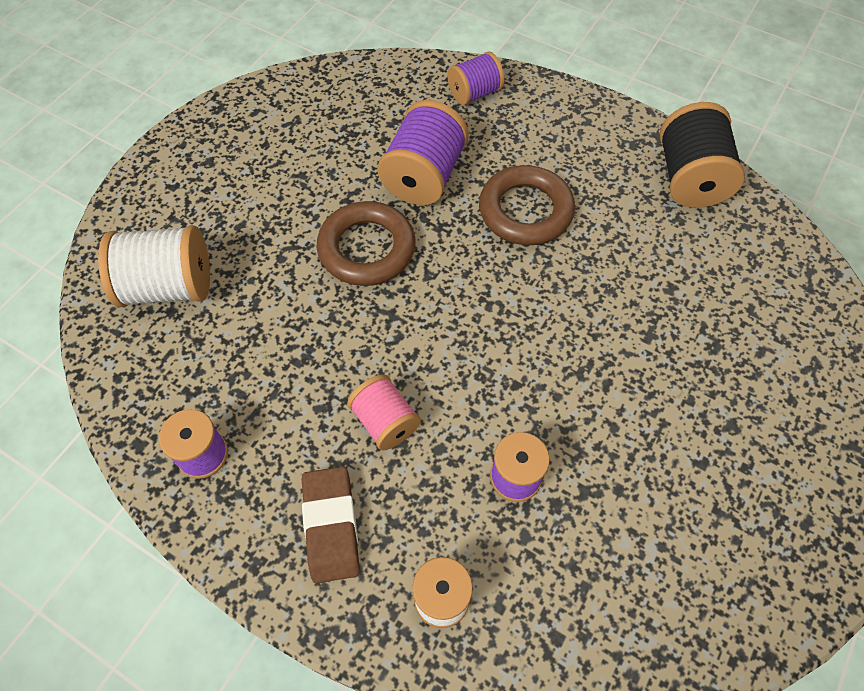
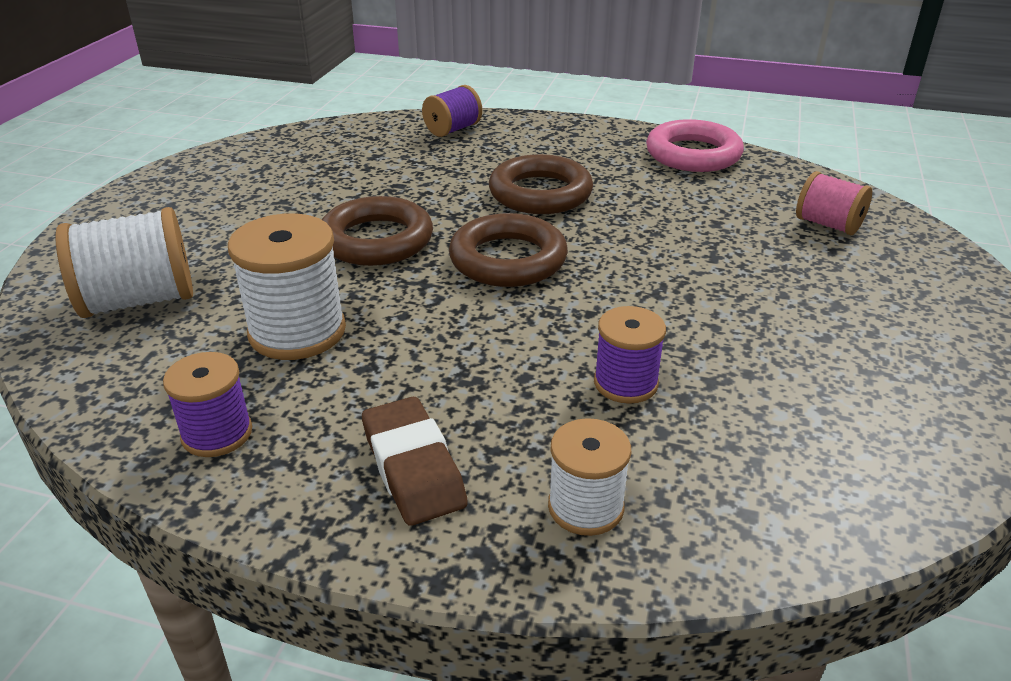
camera: 15 degrees left, 25 degrees down
pink spool [347,374,421,450] -> pink spool moved to [796,171,872,235]
purple spool [378,100,469,205] -> none
black spool [660,102,745,208] -> pink ring [646,119,744,172]
none -> white spool [228,214,346,360]
none -> brown ring [449,213,568,287]

